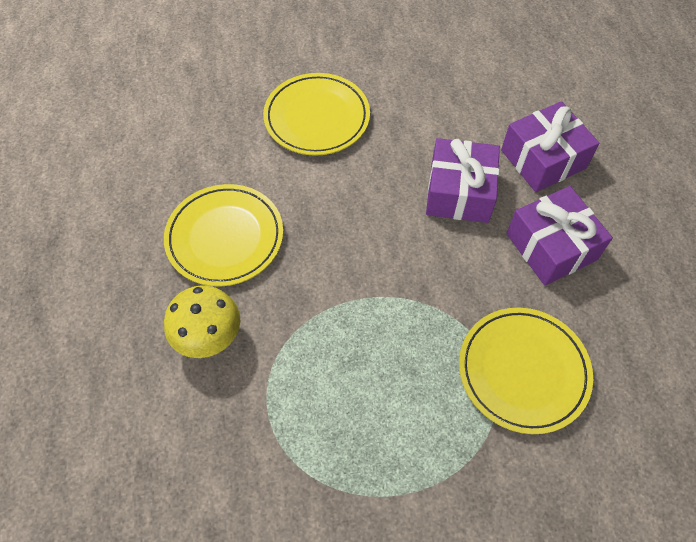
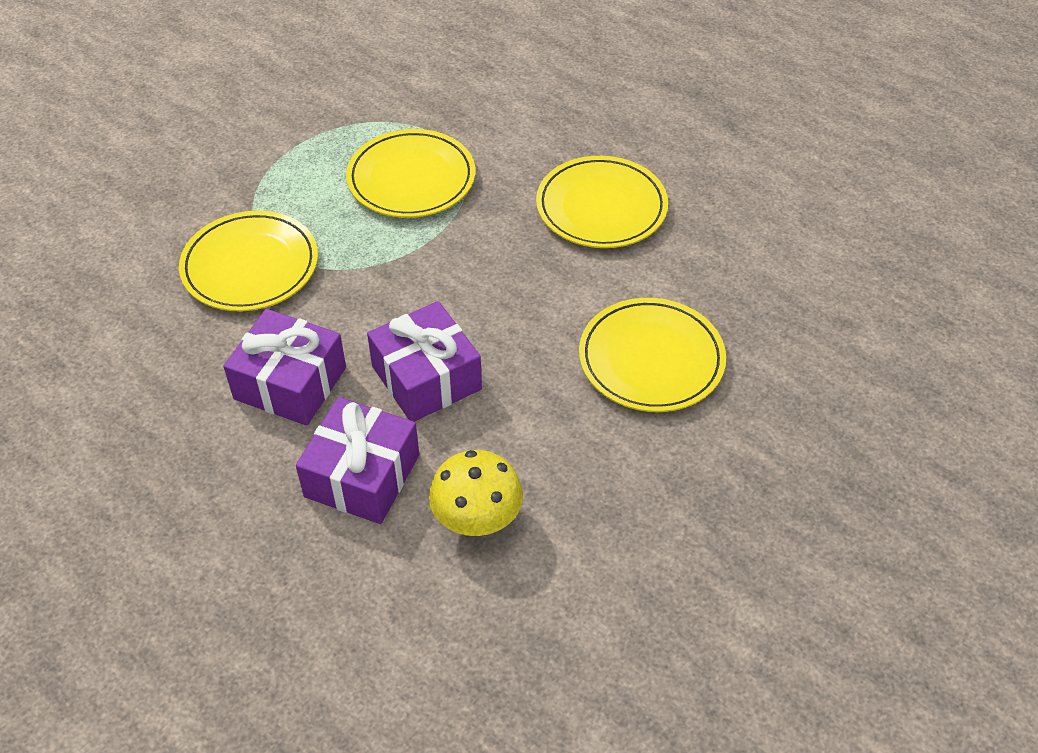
camera: 140 degrees right, 10 degrees down
yellow mushroom [164,285,240,358] -> yellow mushroom moved to [429,450,523,536]
none -> yellow plate [346,129,475,218]

